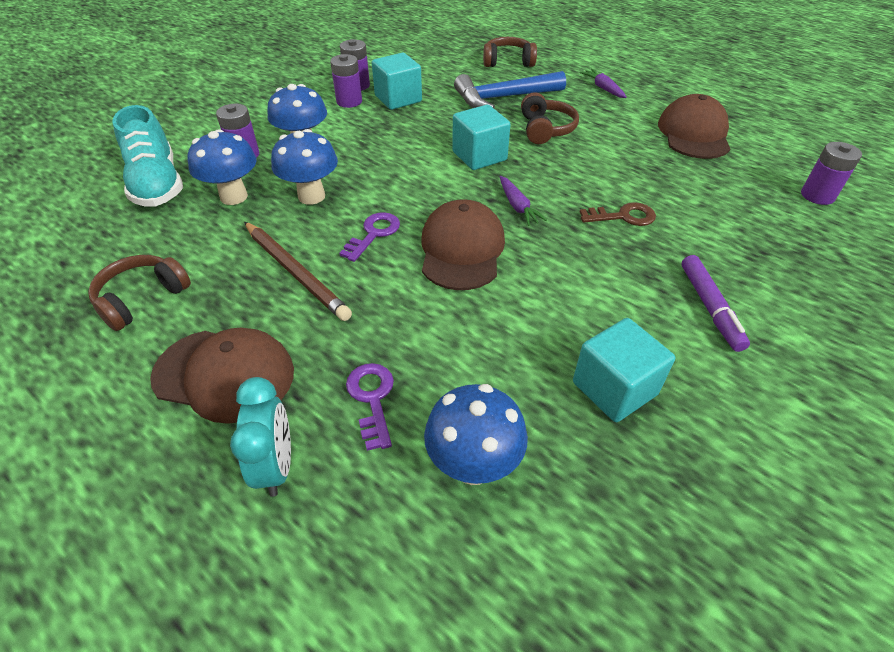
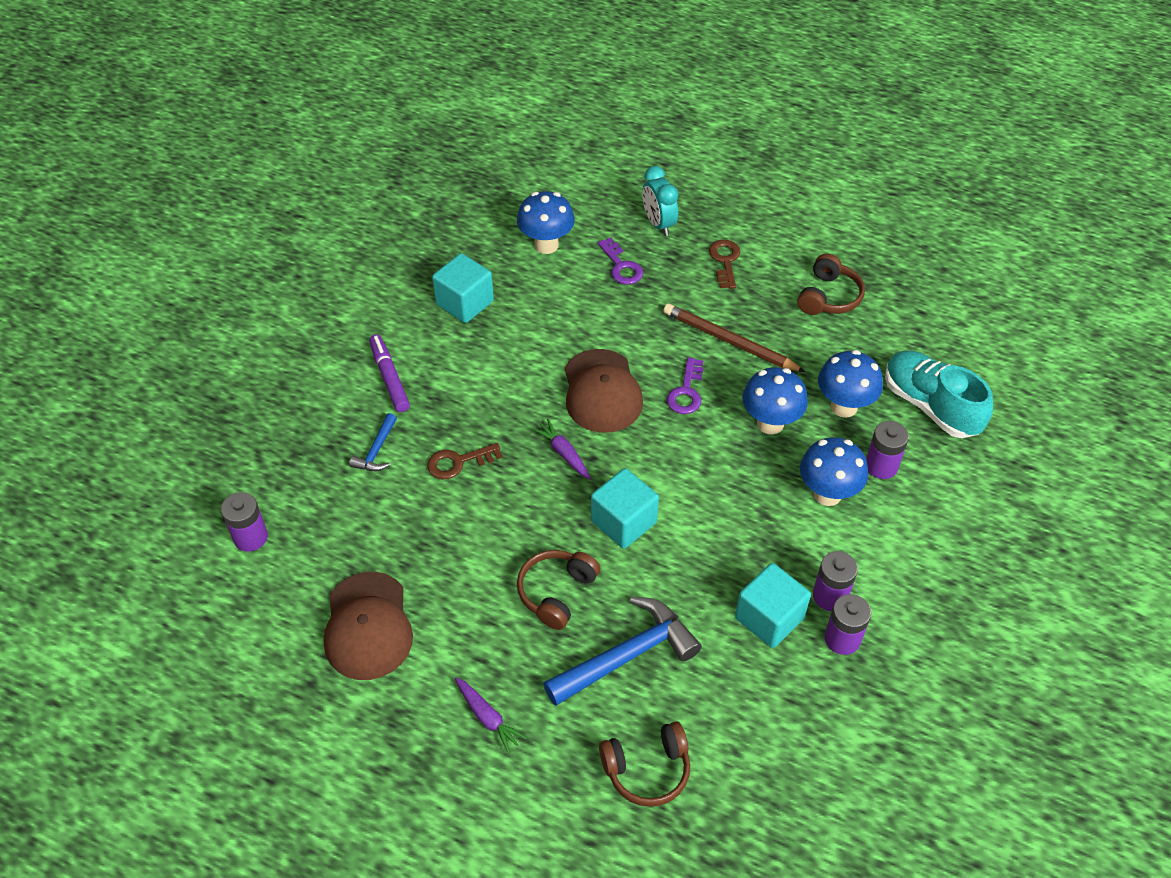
camera: 165 degrees right, 5 degrees up
brown cap [150,328,294,424] -> brown key [709,239,740,289]
brown headphones [521,92,579,144] -> brown headphones turned 45 degrees clockwise [517,550,600,630]
none -> blue hammer [349,413,397,471]

